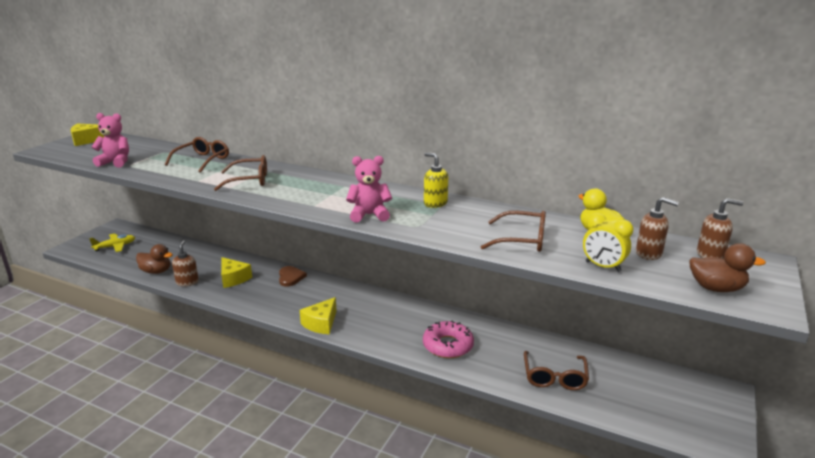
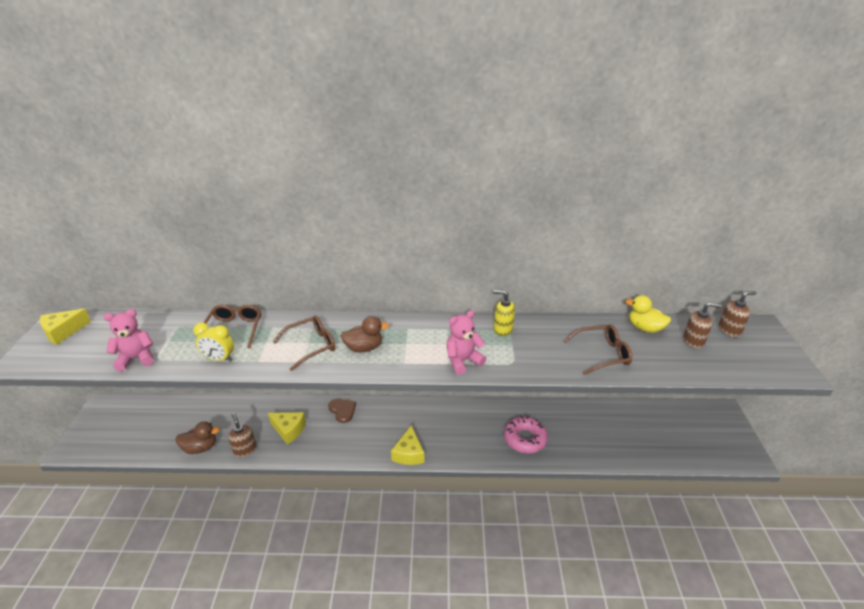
camera: 25 degrees left, 10 degrees up
yellow plane [89,233,135,252] -> none
brown glasses [524,351,589,390] -> none
yellow clock [583,213,633,272] -> yellow clock moved to [193,322,234,362]
brown duck [689,243,766,292] -> brown duck moved to [340,316,389,353]

